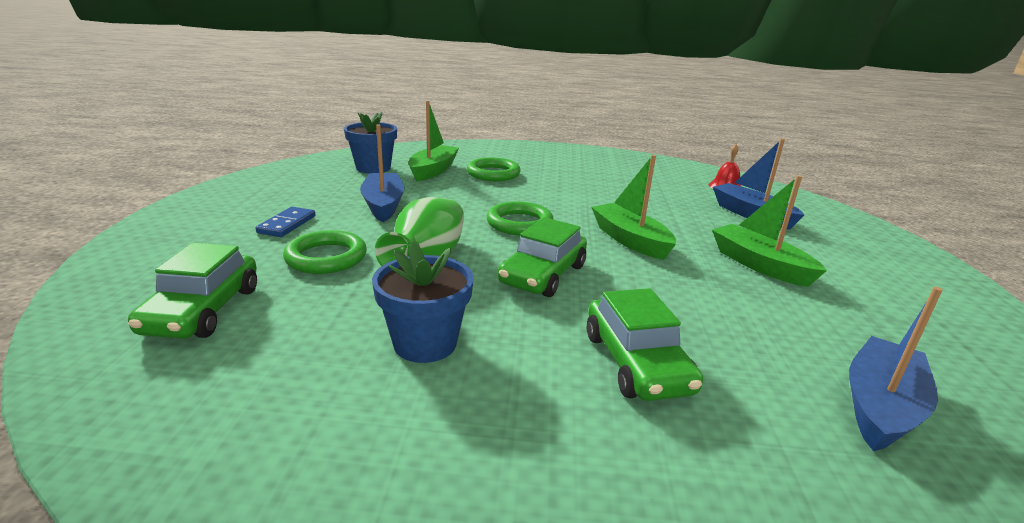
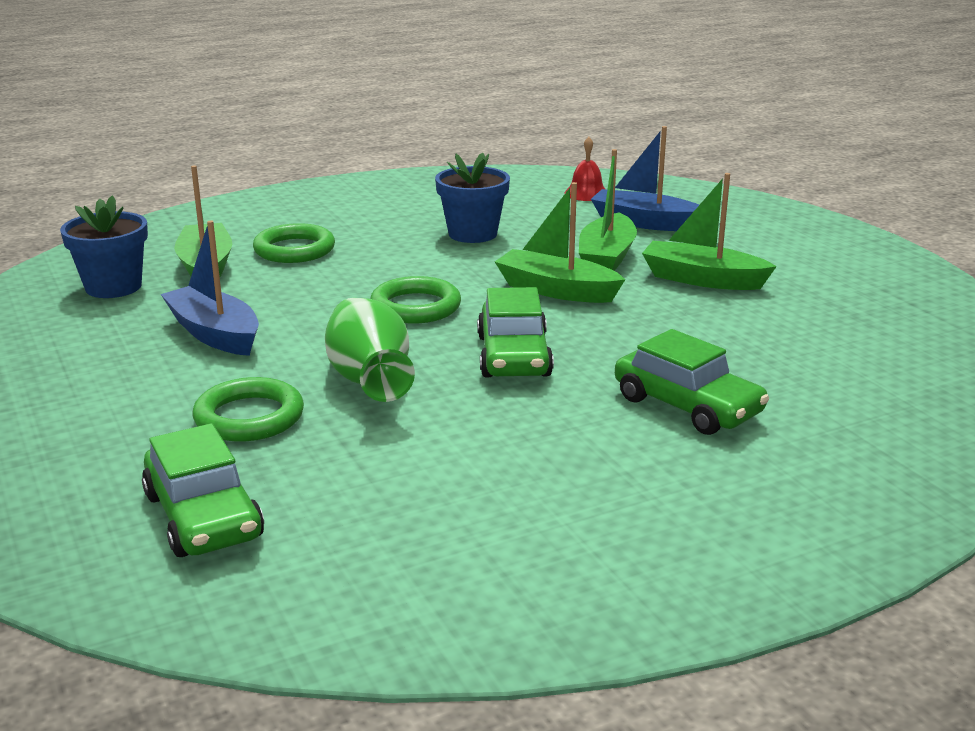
camera: 30 degrees left, 0 degrees up
blue domino [256,207,315,237] -> none
blue flower pot [372,241,474,363] -> blue flower pot moved to [435,153,510,243]
blue boat [849,287,943,451] -> none
none -> green boat [579,149,637,271]

